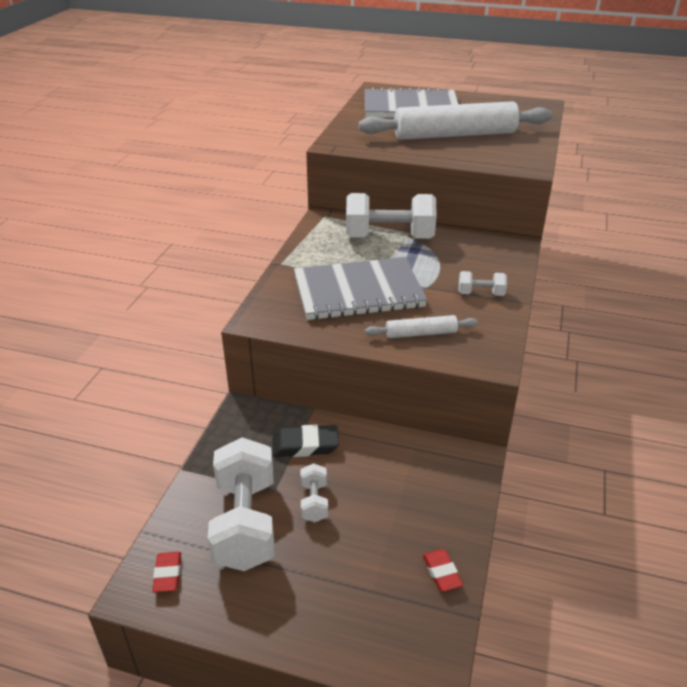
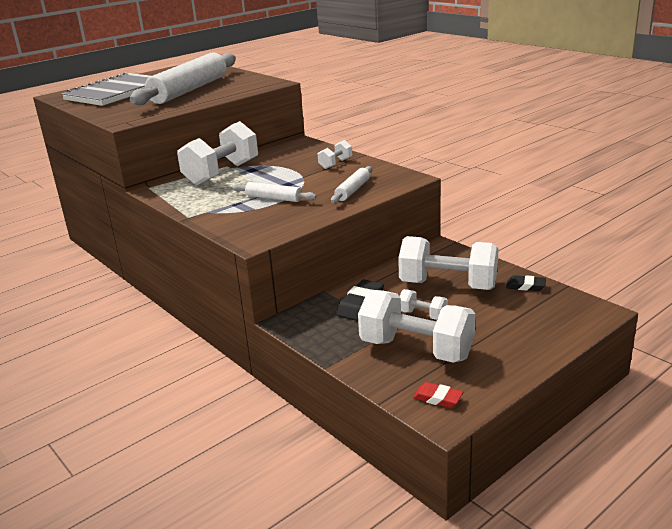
camera: 55 degrees left, 10 degrees down
grey notebook [294,257,427,320] -> white rolling pin [232,182,316,202]
red eraser [423,549,463,592] -> black eraser [506,275,546,291]
none -> white dumbbell [398,236,499,290]

